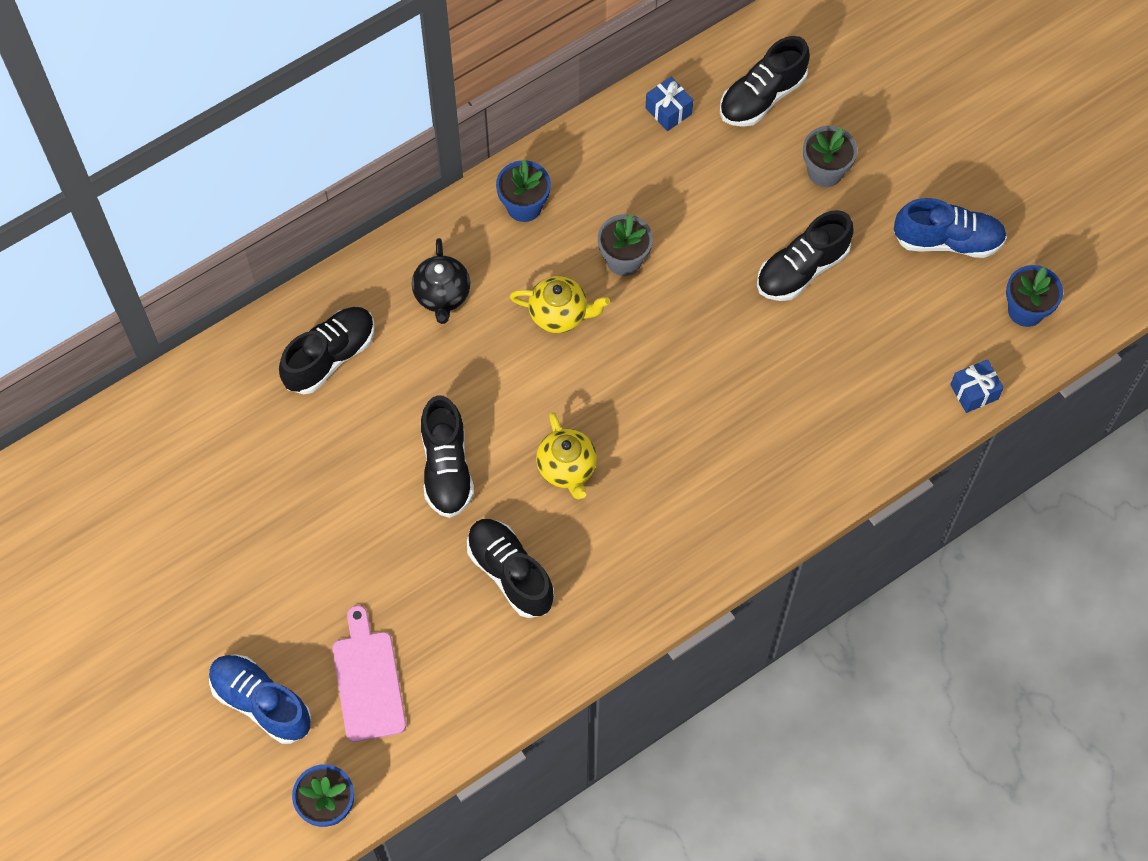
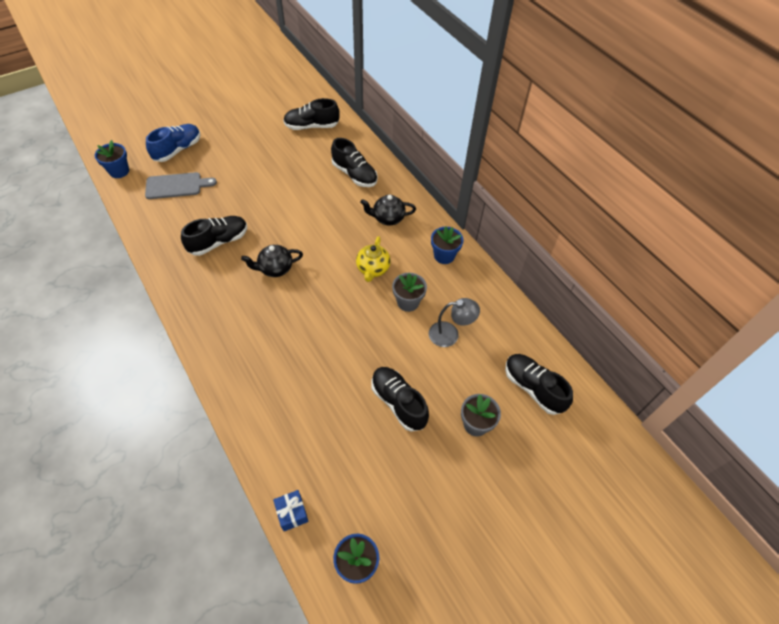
camera: 90 degrees right, 10 degrees down
pink cutting board [333,605,406,742] -> grey cutting board [145,172,217,199]
black shoe [421,395,474,518] -> black shoe moved to [283,98,340,130]
yellow teapot [536,412,597,500] -> black teapot [241,245,303,277]
blue gift [645,77,693,131] -> none
blue shoe [894,198,1007,258] -> none
none -> grey lamp [429,298,480,347]

